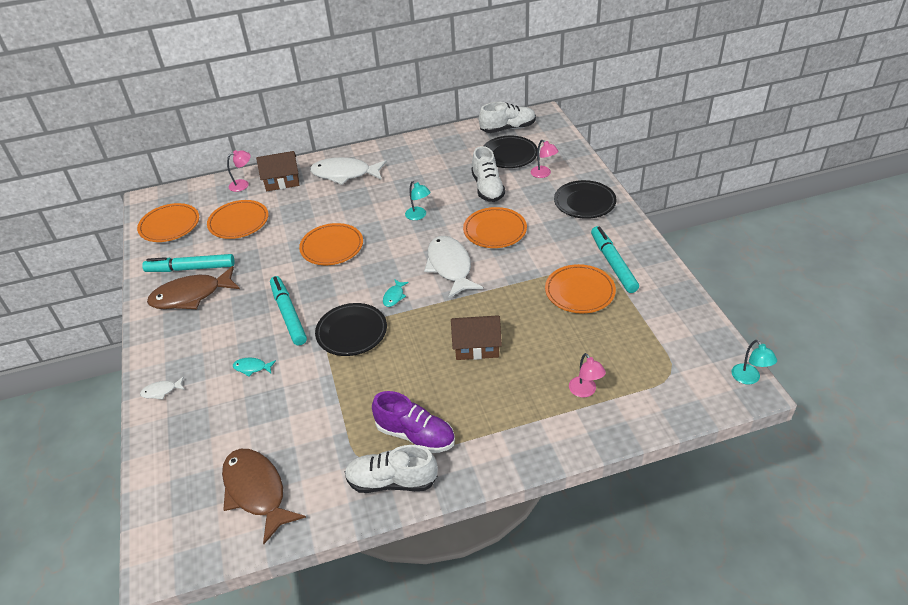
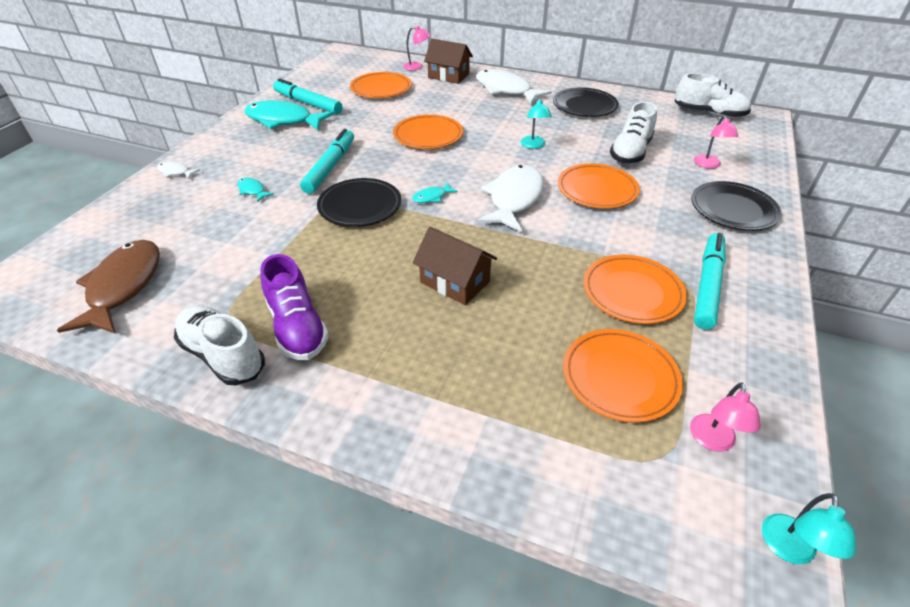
camera: 35 degrees right, 0 degrees up
orange plate [137,203,199,242] -> orange plate moved to [563,329,683,423]
brown fish [147,266,240,309] -> turquoise fish [244,100,334,130]
black plate [484,136,538,168] -> black plate moved to [553,88,619,117]
pink lamp [569,353,606,397] -> pink lamp moved to [690,382,761,452]

